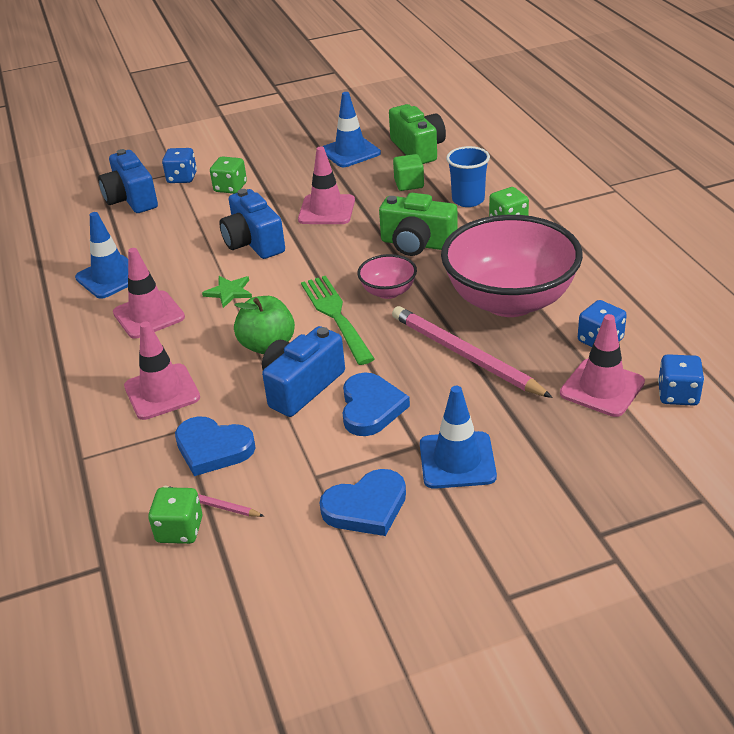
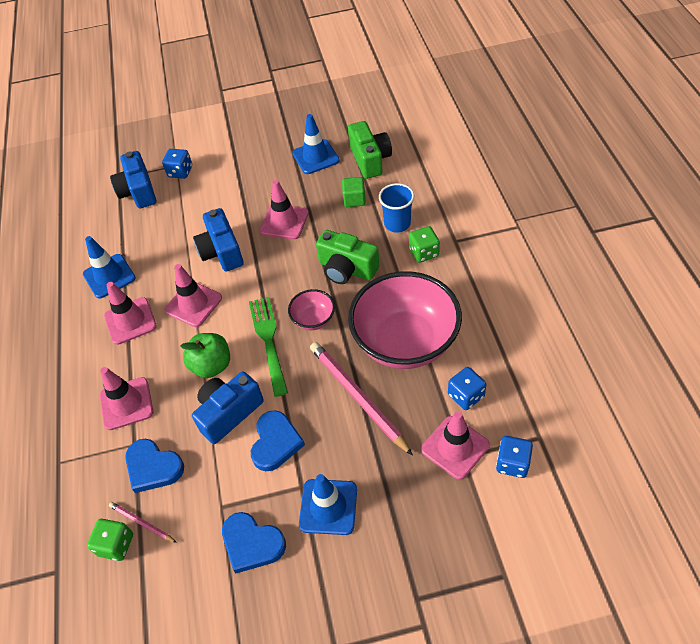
camera: 10 degrees right, 15 degrees up
green star [202,276,252,308] -> pink traffic cone [165,264,222,327]
green dice [210,156,247,194] -> none
blue heart [319,469,406,536] -> blue heart turned 45 degrees clockwise [222,512,286,573]

